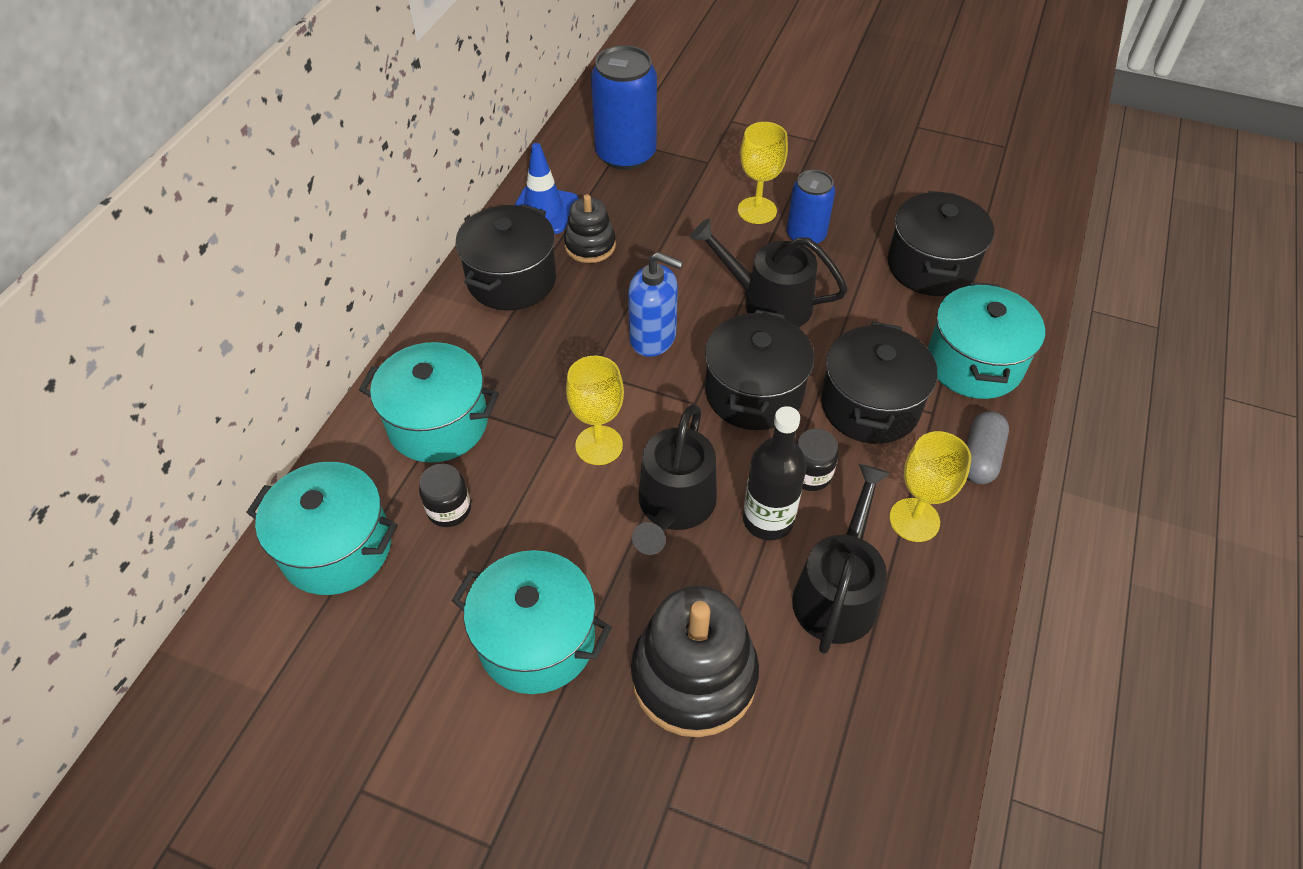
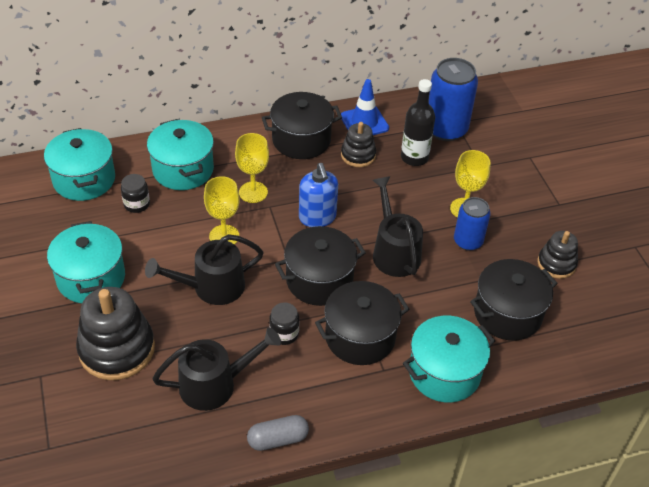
camera: 50 degrees right, 5 degrees down
black bottle [743,406,807,540] -> black bottle moved to [401,79,435,166]
yellow goblet [889,431,971,542] -> yellow goblet moved to [235,133,269,203]
grey capsule [966,411,1009,484] -> grey capsule moved to [247,415,309,451]
none -> black stacking toy [538,231,578,279]

